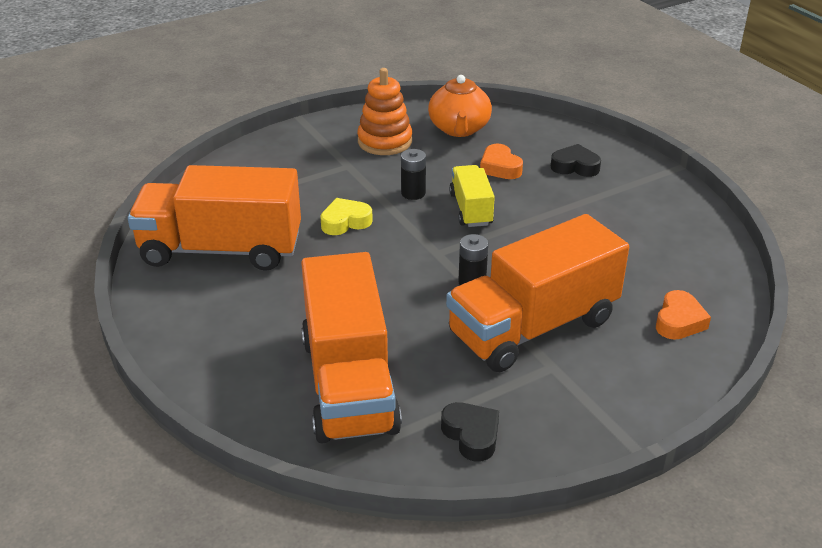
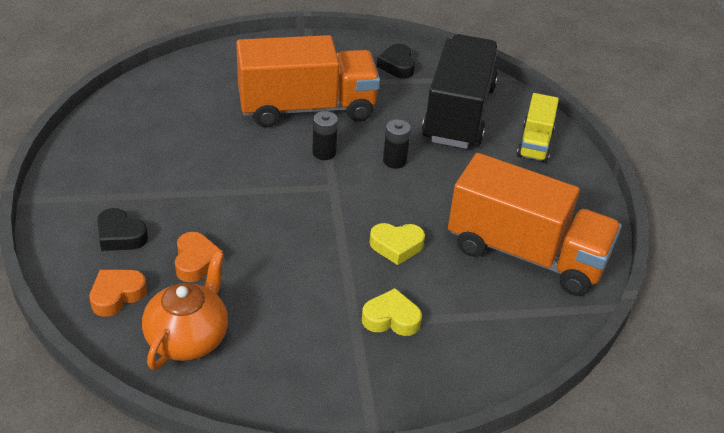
camera: 160 degrees left, 5 degrees up
orange truck [301,252,402,444] -> black truck [422,34,498,149]
orange stacking toy [357,68,412,155] -> none
black battery [401,149,426,200] -> black battery moved to [383,119,411,169]
yellow truck [449,165,495,227] -> yellow truck moved to [517,93,559,163]
orange heart [656,290,711,340] -> orange heart moved to [89,270,147,317]
none -> yellow heart [362,288,422,336]

